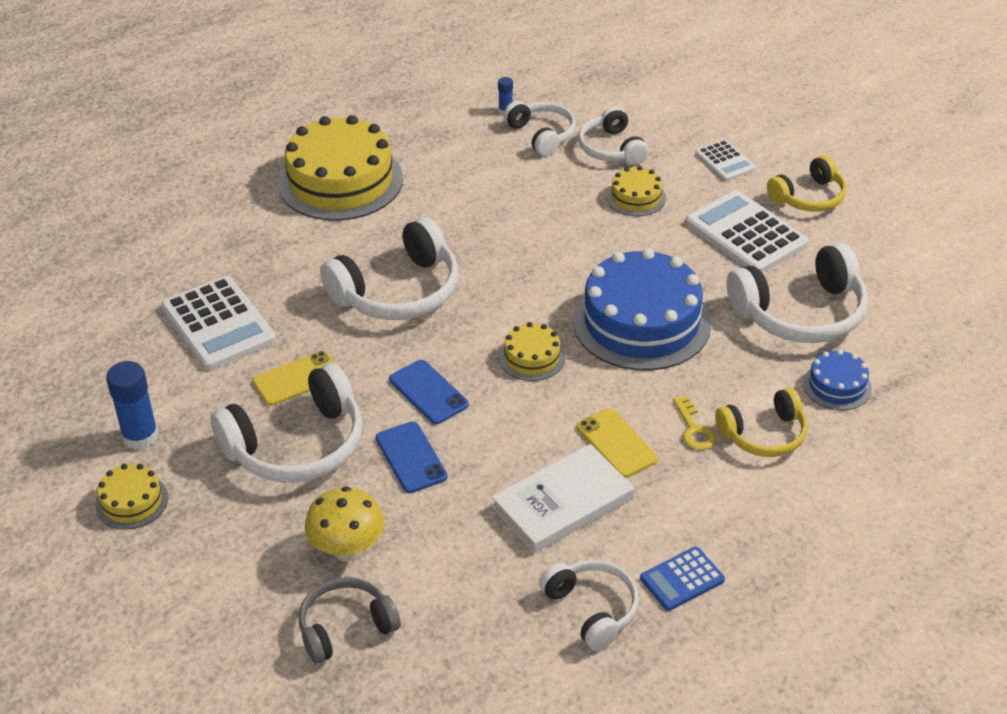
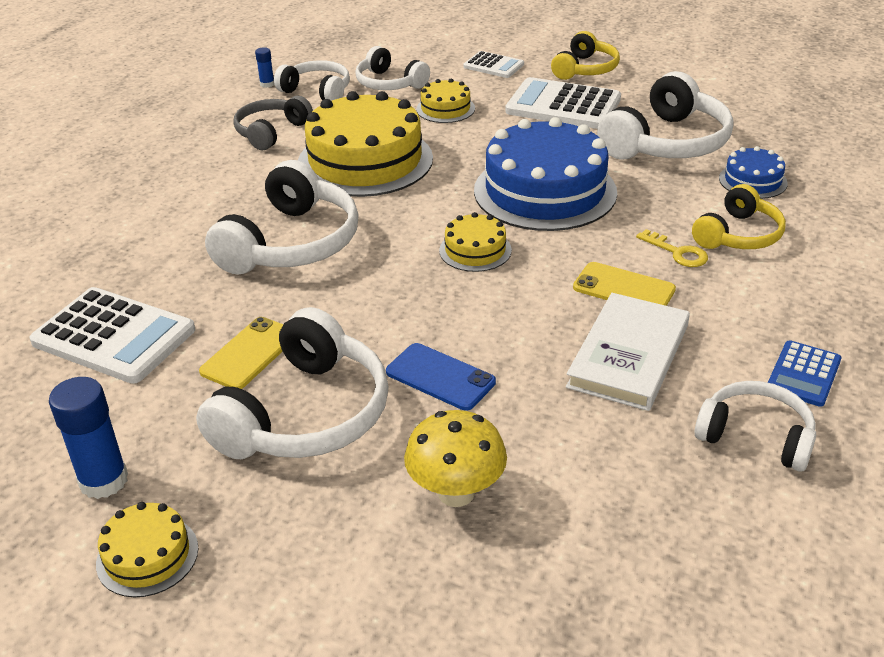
camera: 30 degrees left, 5 degrees down
yellow cake [278,115,403,220] -> yellow cake moved to [298,91,433,197]
grey headphones [299,577,401,664] -> grey headphones moved to [234,96,313,150]
blue phone [389,360,469,424] -> none

